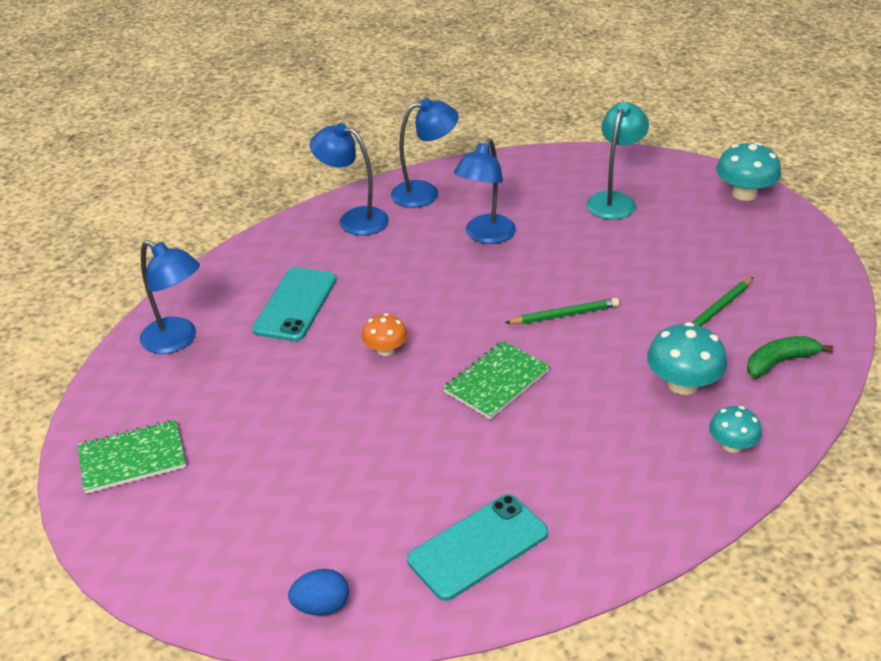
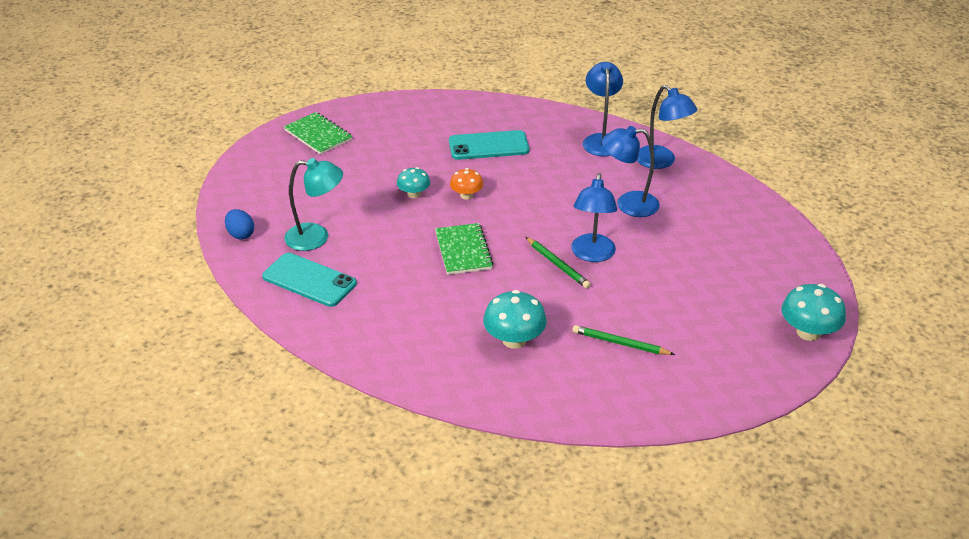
camera: 65 degrees right, 0 degrees up
blue lamp [140,240,200,354] -> blue lamp moved to [571,173,617,262]
green notebook [443,341,550,419] -> green notebook turned 60 degrees clockwise [435,223,494,275]
turquoise lamp [586,102,649,220] -> turquoise lamp moved to [284,158,343,251]
turquoise mushroom [709,406,762,453] -> turquoise mushroom moved to [397,167,430,198]
green banana [747,336,833,378] -> none

